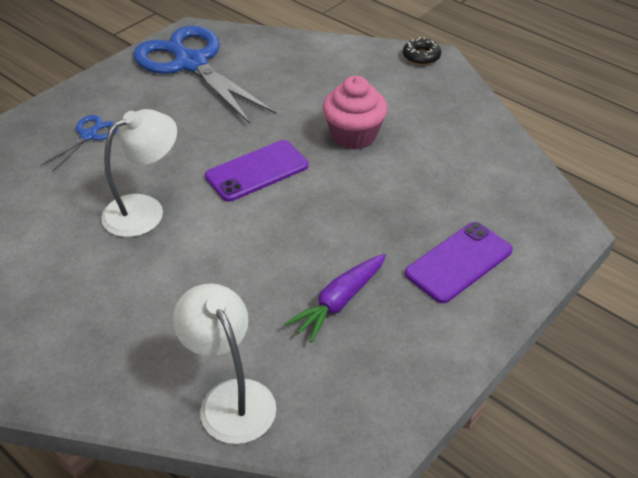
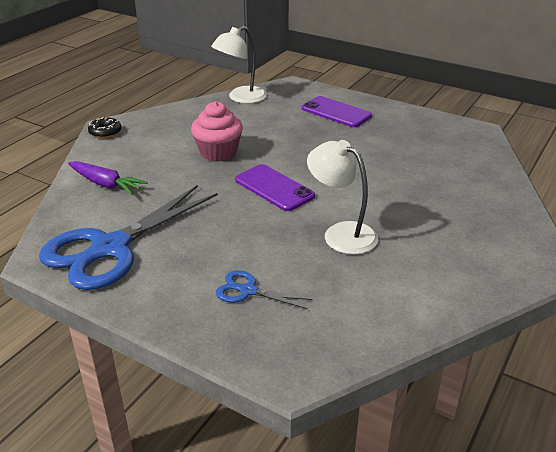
camera: 100 degrees left, 10 degrees down
white lamp [173,283,276,444] -> white lamp moved to [211,26,267,104]
purple carrot [285,254,386,343] -> purple carrot moved to [68,161,148,195]

